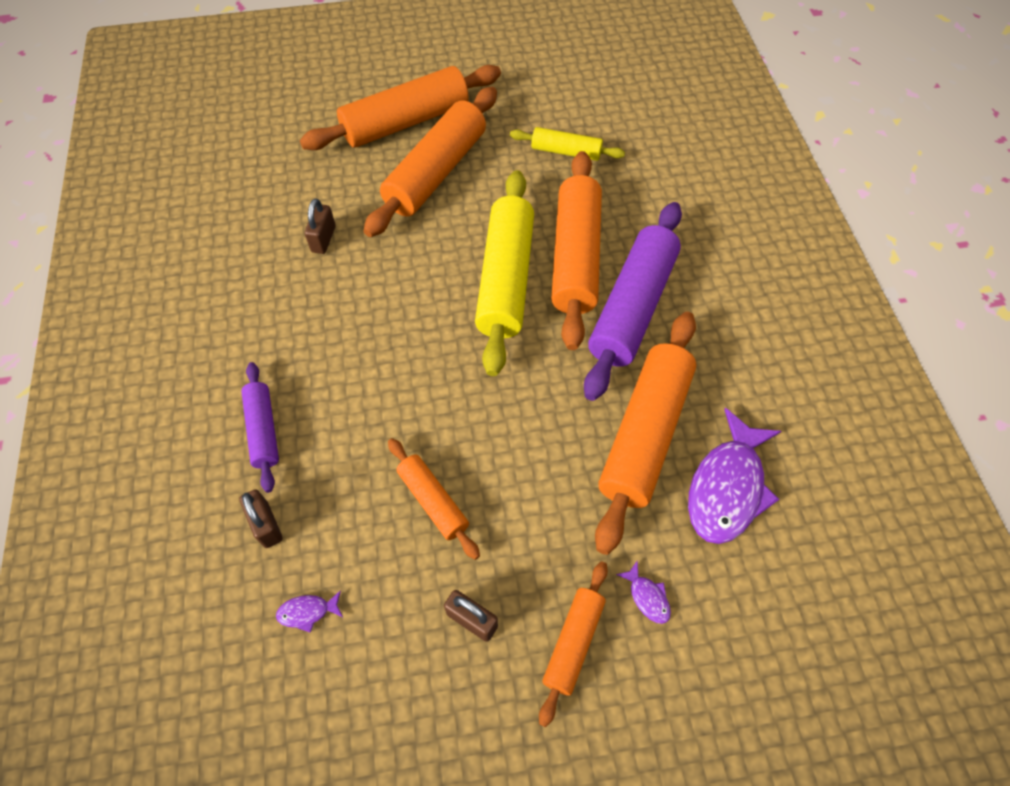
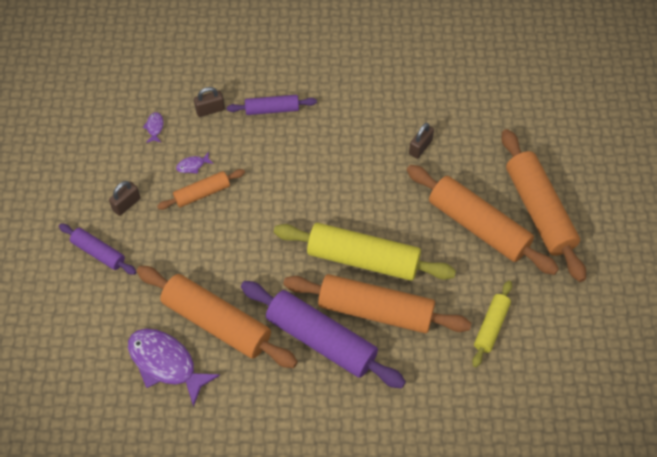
camera: 100 degrees right, 0 degrees up
brown padlock [305,199,336,254] -> brown padlock turned 75 degrees counterclockwise [409,123,434,159]
orange rolling pin [539,561,608,727] -> purple rolling pin [59,224,136,275]
purple fish [616,561,671,624] -> purple fish moved to [176,152,214,174]

